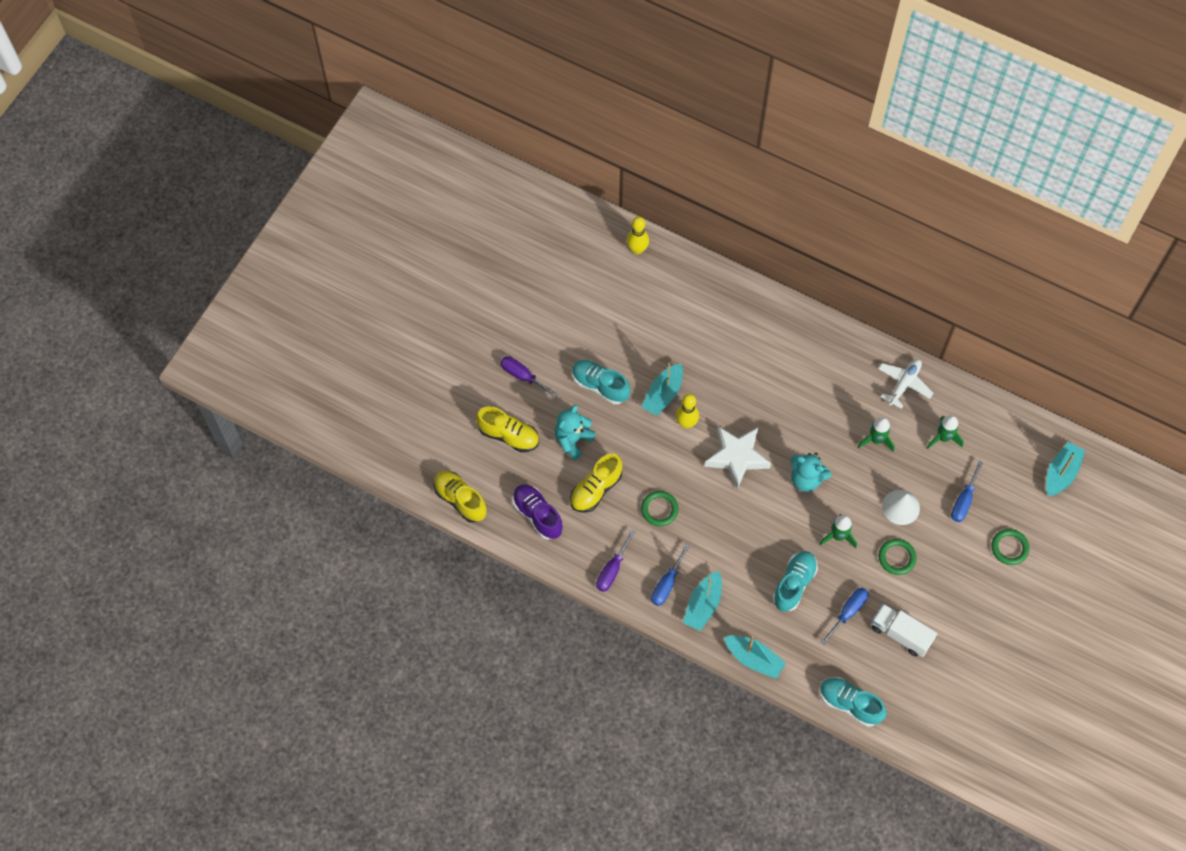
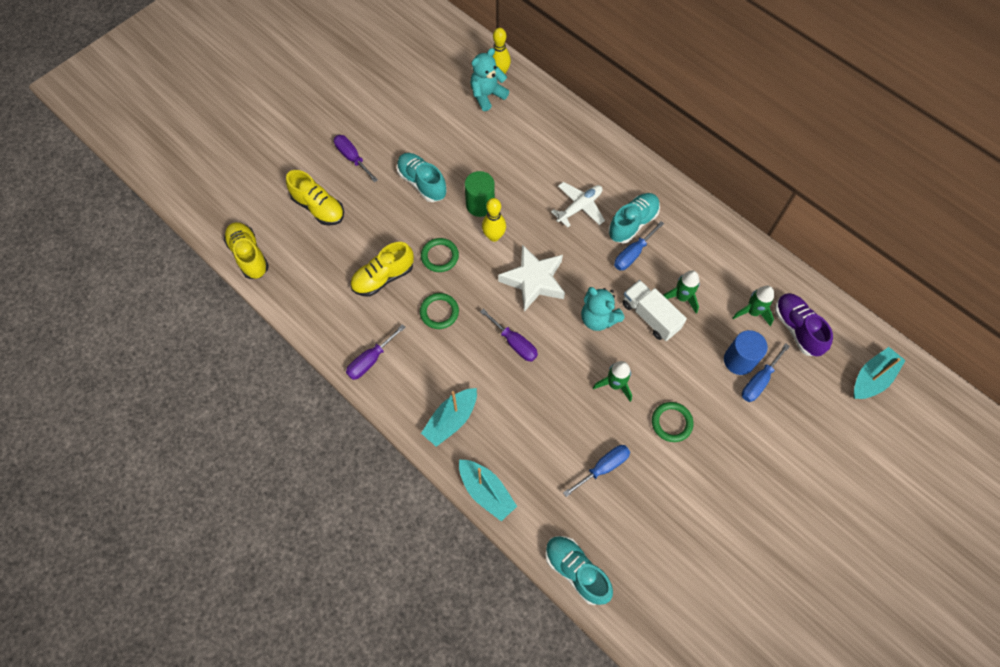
camera: 15 degrees right, 0 degrees up
purple shoe [513,484,563,540] -> purple shoe moved to [775,293,833,356]
turquoise teddy bear [555,405,596,461] -> turquoise teddy bear moved to [470,48,509,111]
turquoise boat [642,363,683,416] -> green cylinder [465,171,495,217]
blue screwdriver [651,544,690,606] -> blue screwdriver moved to [614,221,664,271]
turquoise shoe [773,551,818,612] -> turquoise shoe moved to [608,193,660,243]
white truck [872,604,937,657] -> white truck moved to [622,280,687,341]
white plane [878,359,933,409] -> white plane moved to [551,182,605,228]
white cone [882,490,920,525] -> none
green ring [991,529,1029,565] -> green ring moved to [421,238,459,272]
none -> purple screwdriver [480,309,538,362]
none -> blue cylinder [724,330,768,375]

